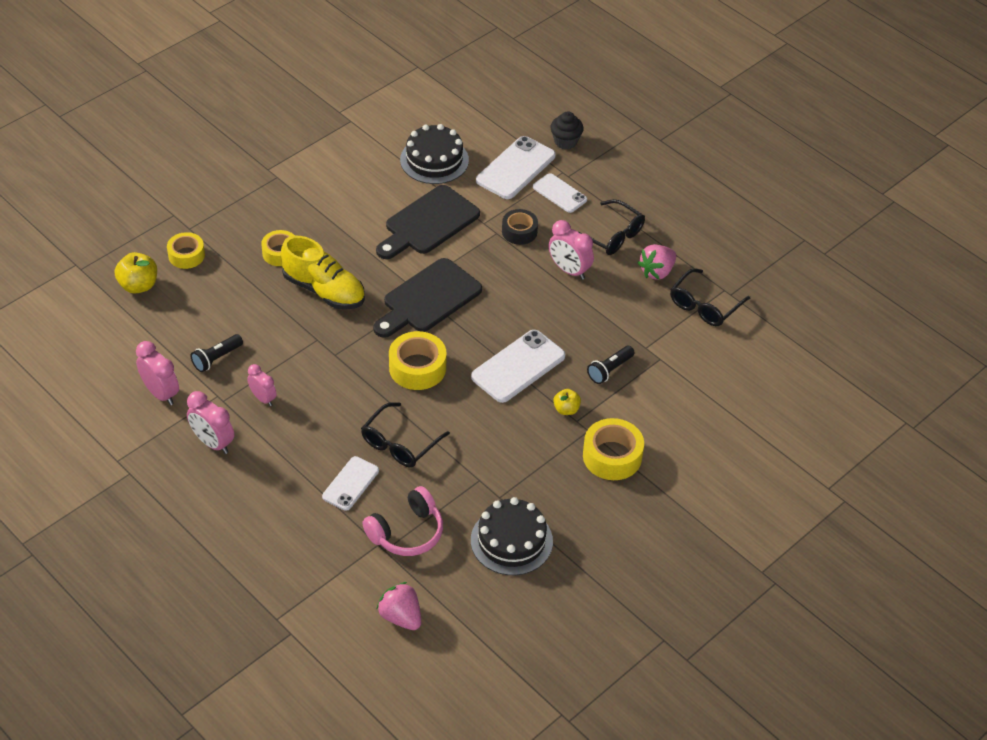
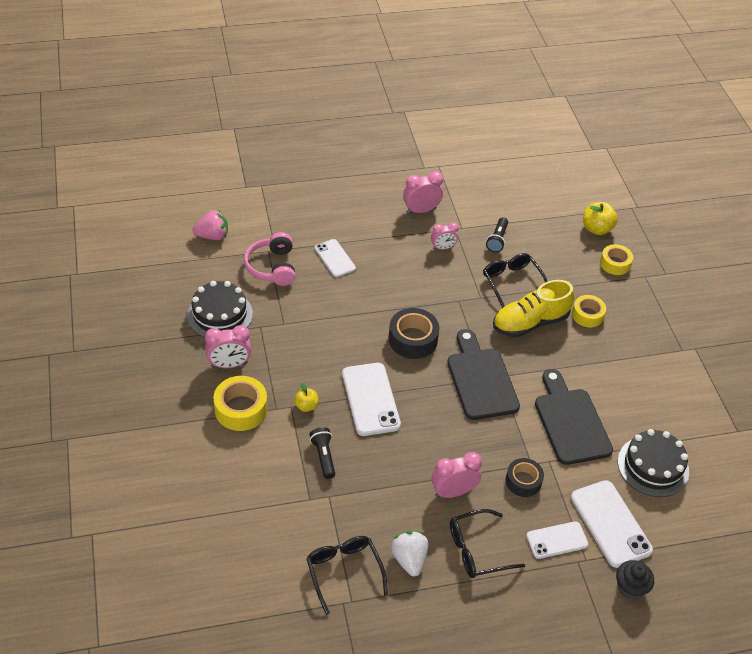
camera: 120 degrees right, 0 degrees up
pink clock [136,341,179,405] -> pink clock moved to [205,325,251,368]
black flashlight [191,334,243,372] -> black flashlight turned 150 degrees counterclockwise [486,217,508,253]
black glasses [361,402,450,468] -> black glasses moved to [483,253,548,308]
yellow tape [389,331,446,390] -> black tape [389,308,439,359]
pink strawberry [638,244,676,280] -> white strawberry [391,531,428,576]

